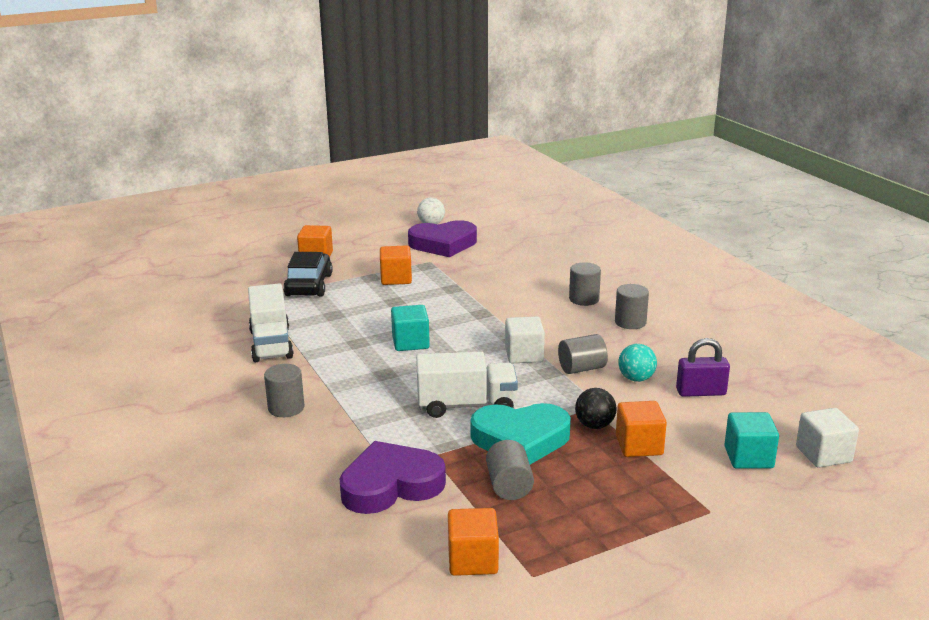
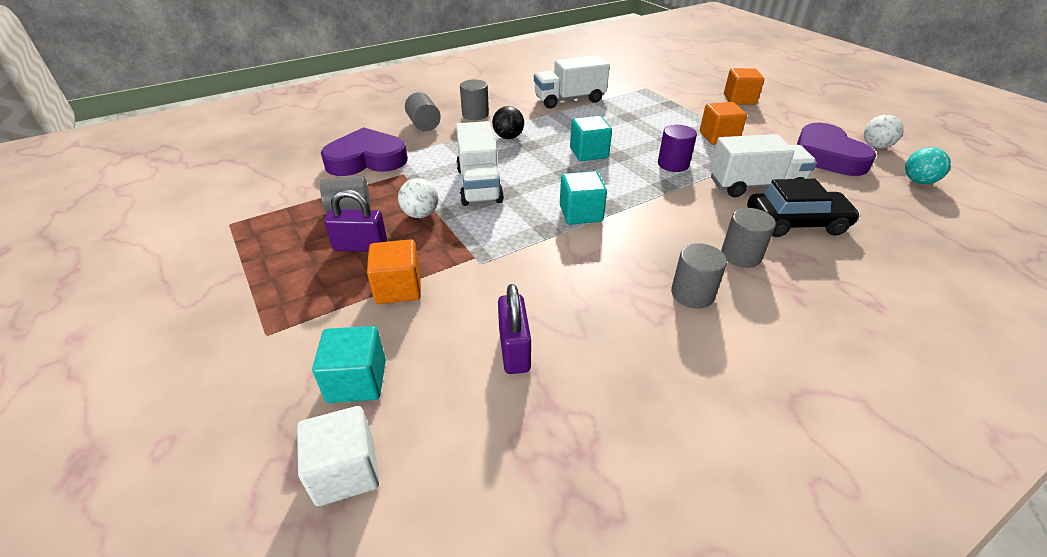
camera: 85 degrees right, 15 degrees up
black car [283,252,333,297] -> black car moved to [747,179,861,237]
purple heart [339,441,446,514] -> purple heart turned 75 degrees counterclockwise [321,127,408,176]
orange cube [448,508,499,576] -> none
turquoise heart [470,403,571,464] -> white ball [398,178,438,218]
white cube [505,316,545,363] -> turquoise cube [560,171,607,225]
grey cylinder [558,334,608,374] -> grey cylinder moved to [405,92,441,131]
black ball [575,388,617,429] -> black ball moved to [492,106,524,139]
turquoise ball [618,344,657,382] -> turquoise ball moved to [905,147,951,184]
none -> purple padlock [324,189,387,252]
none -> purple cylinder [658,125,697,172]
none -> white truck [710,134,817,197]

